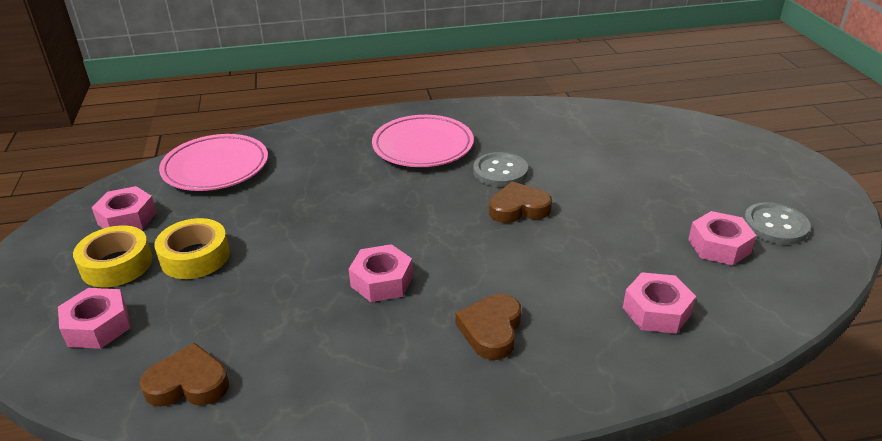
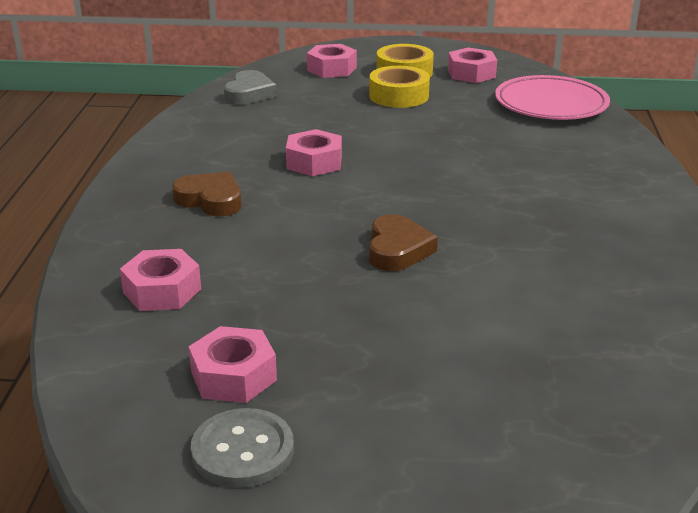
camera: 105 degrees right, 5 degrees down
brown heart [140,343,229,407] -> grey heart [224,70,277,105]
pink plate [372,115,474,167] -> none
grey button [473,152,528,187] -> none

